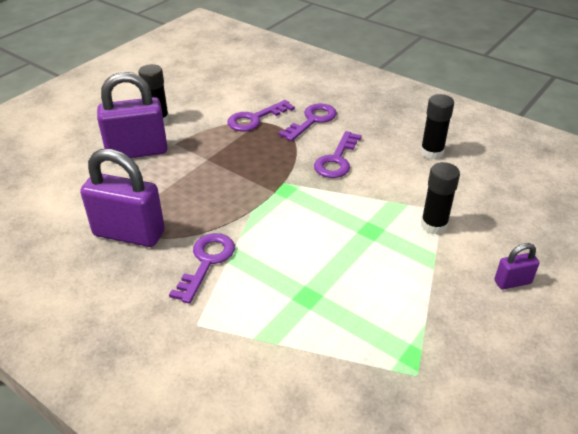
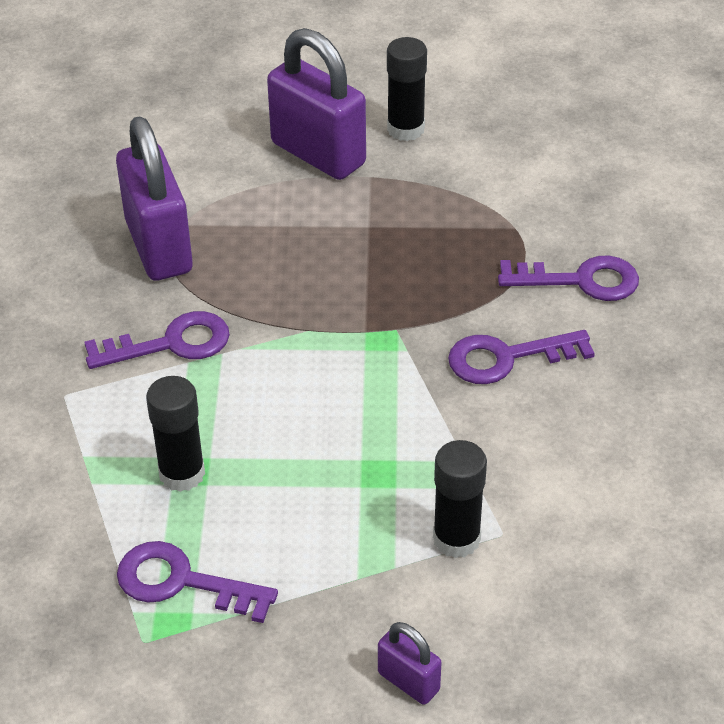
camera: 55 degrees right, 5 degrees up
purple key [227,100,295,131] -> purple key moved to [117,541,278,623]
black glue stick [420,94,454,160] -> black glue stick moved to [146,376,205,492]

